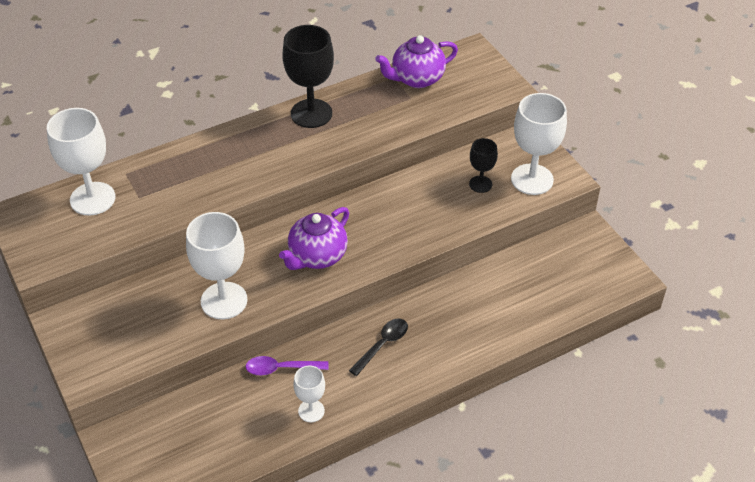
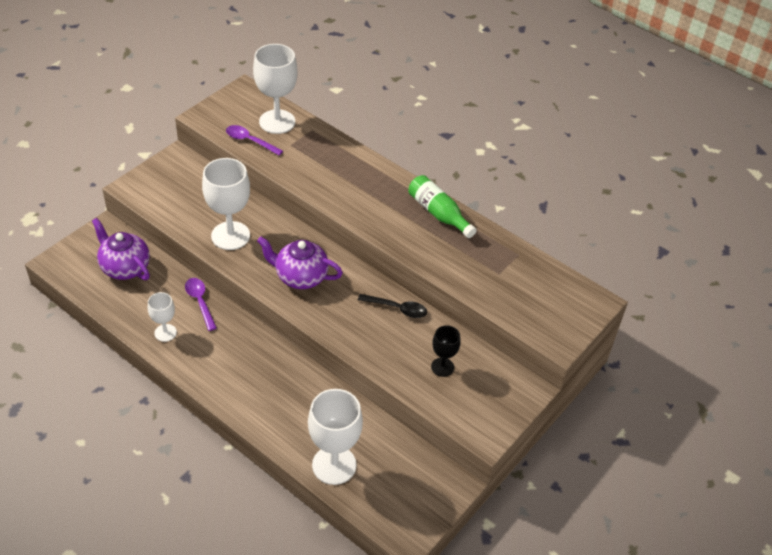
camera: 65 degrees right, 0 degrees up
black goblet [282,25,334,128] -> green bottle [408,175,477,238]
black spoon [349,318,408,376] -> black spoon moved to [358,294,427,318]
purple teapot [375,35,458,88] -> purple teapot moved to [92,218,150,280]
white goblet [511,93,567,195] -> white goblet moved to [308,389,363,485]
none -> purple spoon [226,125,283,155]

